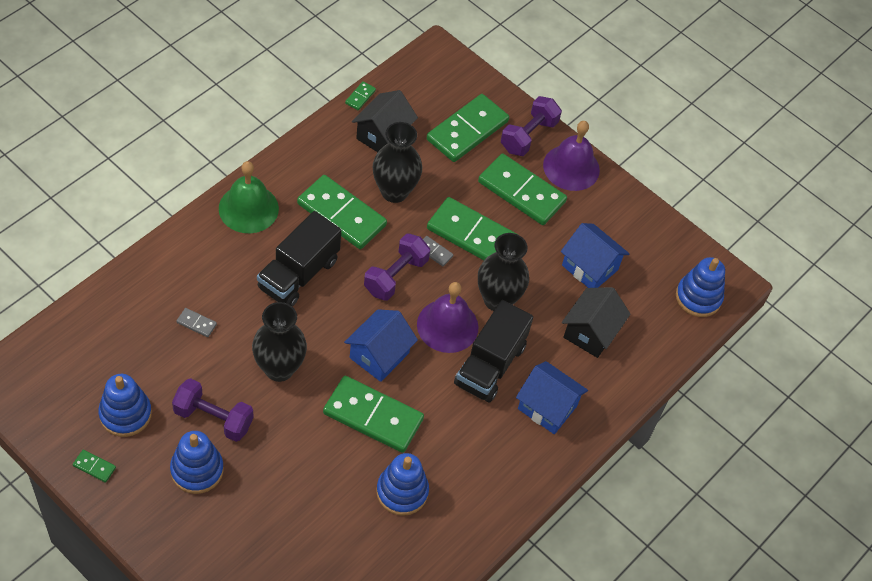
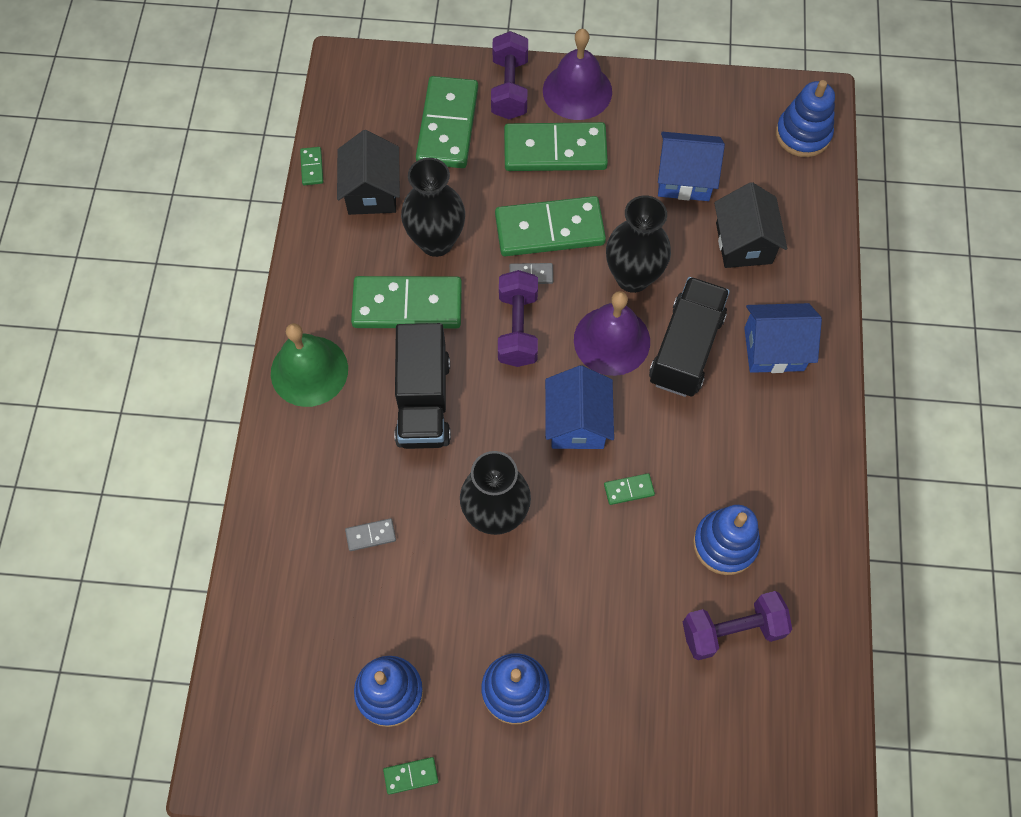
camera: 30 degrees left, 10 degrees up
purple dumbbell [172,378,253,442] -> purple dumbbell moved to [683,591,792,660]
green domino [323,376,424,453] -> green domino [604,473,655,505], size x0.41
black truck [454,300,533,402] -> black truck turned 150 degrees counterclockwise [649,277,730,397]

